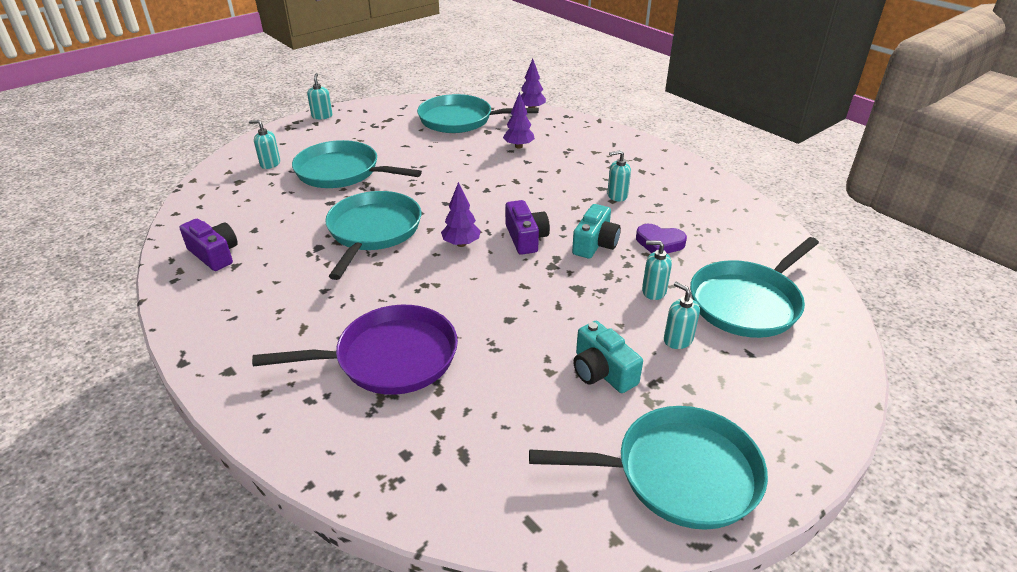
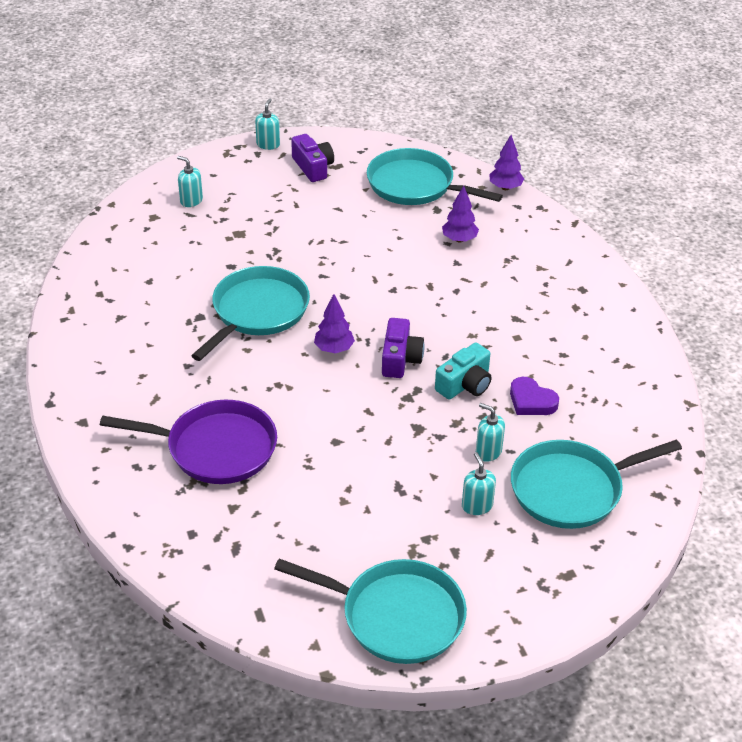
camera: 20 degrees right, 5 degrees up
purple camera [180,219,238,271] -> purple camera moved to [291,134,334,182]
turquoise pan [292,140,422,188] -> none
turquoise camera [573,321,643,393] -> none
turquoise soap dispenser [607,150,631,202] -> none

